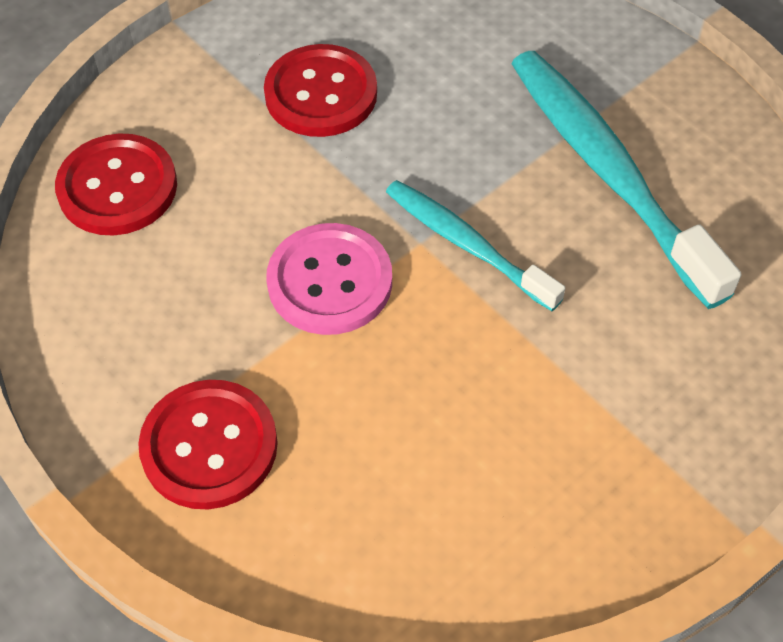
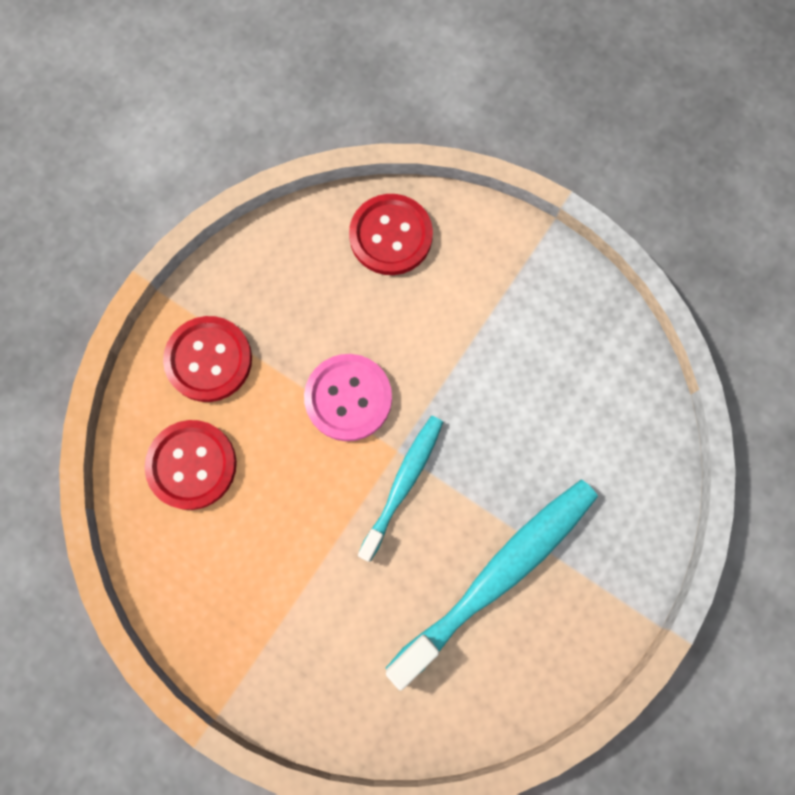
camera: 75 degrees right, 20 degrees up
red button [264,44,377,137] -> red button moved to [144,420,237,510]

